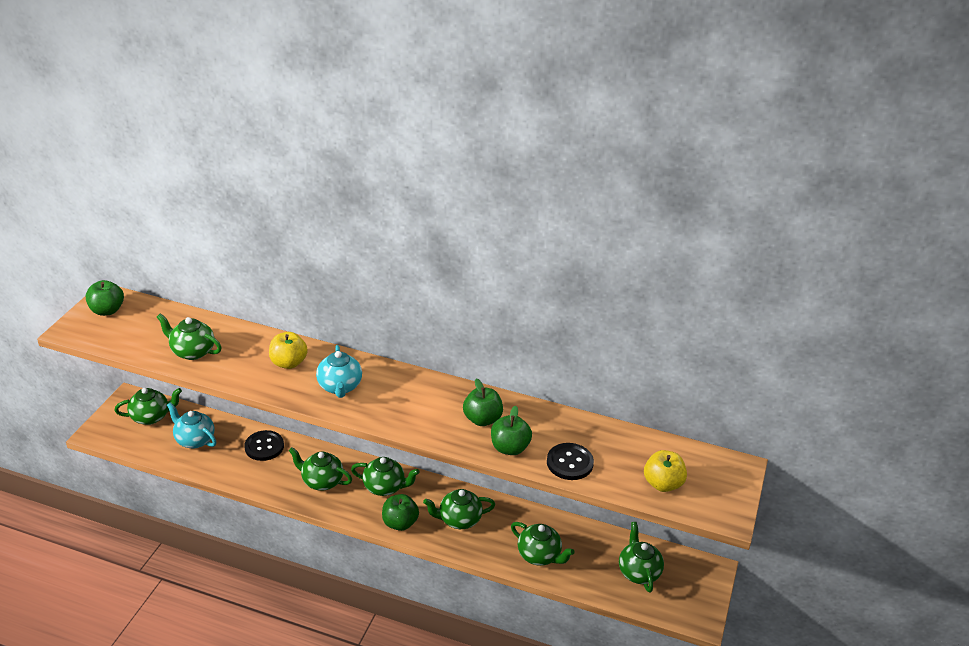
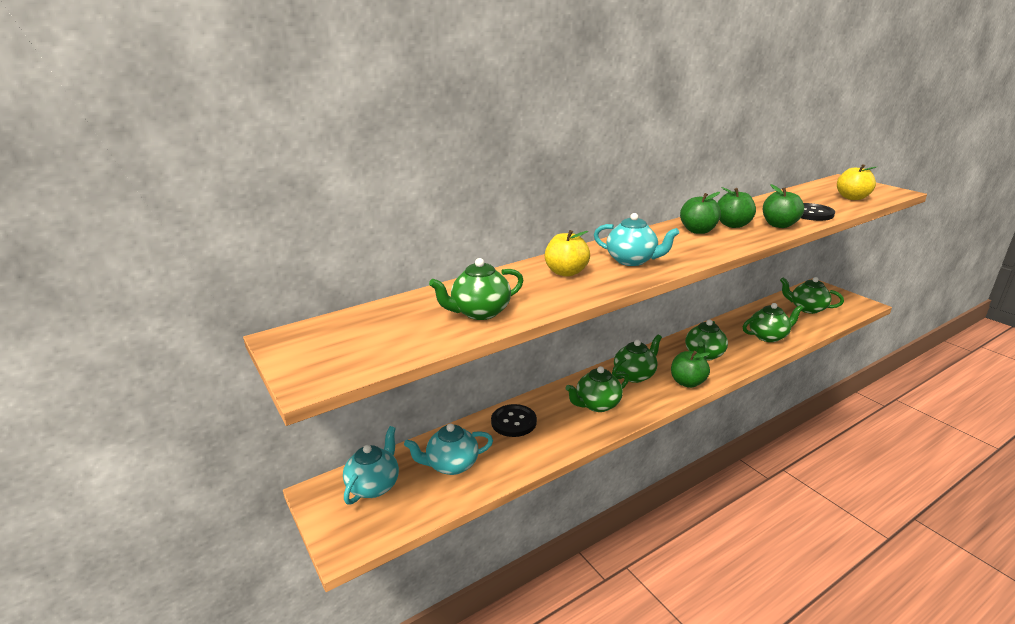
camera: 50 degrees left, 10 degrees down
green apple [86,280,124,316] -> green apple moved to [680,192,721,234]
green teapot [114,388,182,425] -> turquoise teapot [343,426,399,505]

